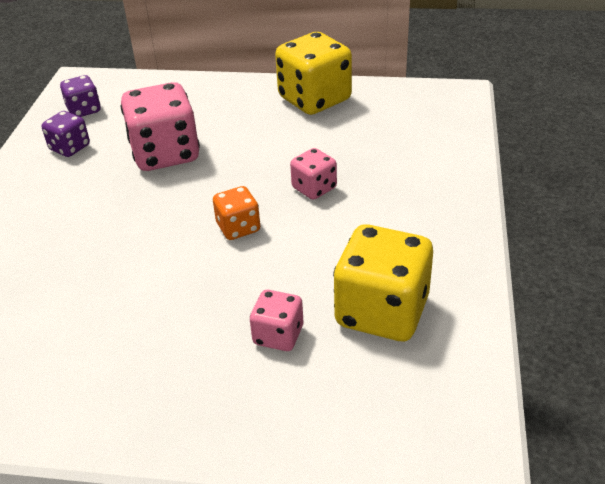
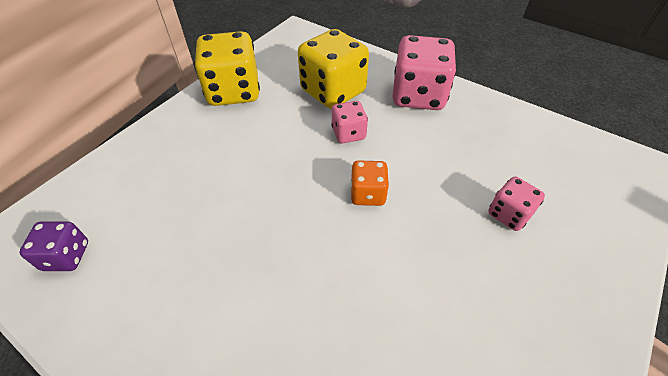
camera: 65 degrees left, 10 degrees up
purple dice [42,111,90,157] -> none
pink dice [121,82,200,171] -> pink dice moved to [392,35,457,110]
yellow dice [333,224,433,341] -> yellow dice moved to [298,29,369,109]

